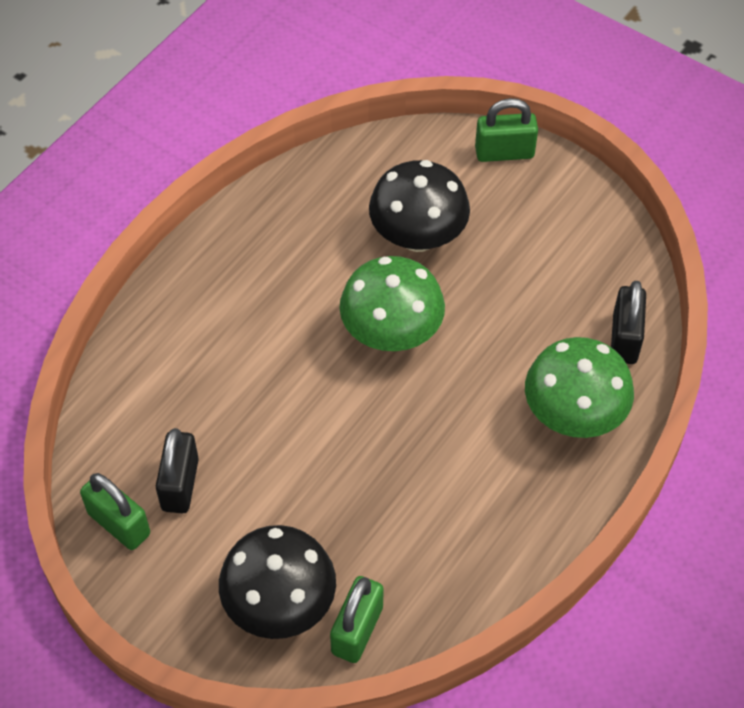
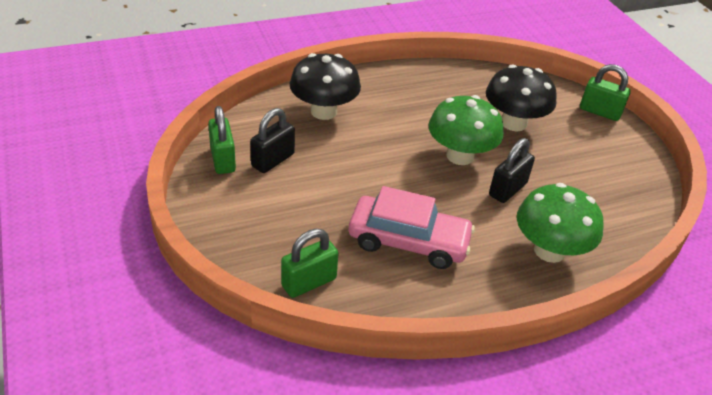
camera: 30 degrees right, 15 degrees down
black mushroom [219,525,336,639] -> black mushroom moved to [290,53,361,120]
black padlock [611,281,646,364] -> black padlock moved to [489,138,535,203]
none -> pink car [349,186,475,269]

